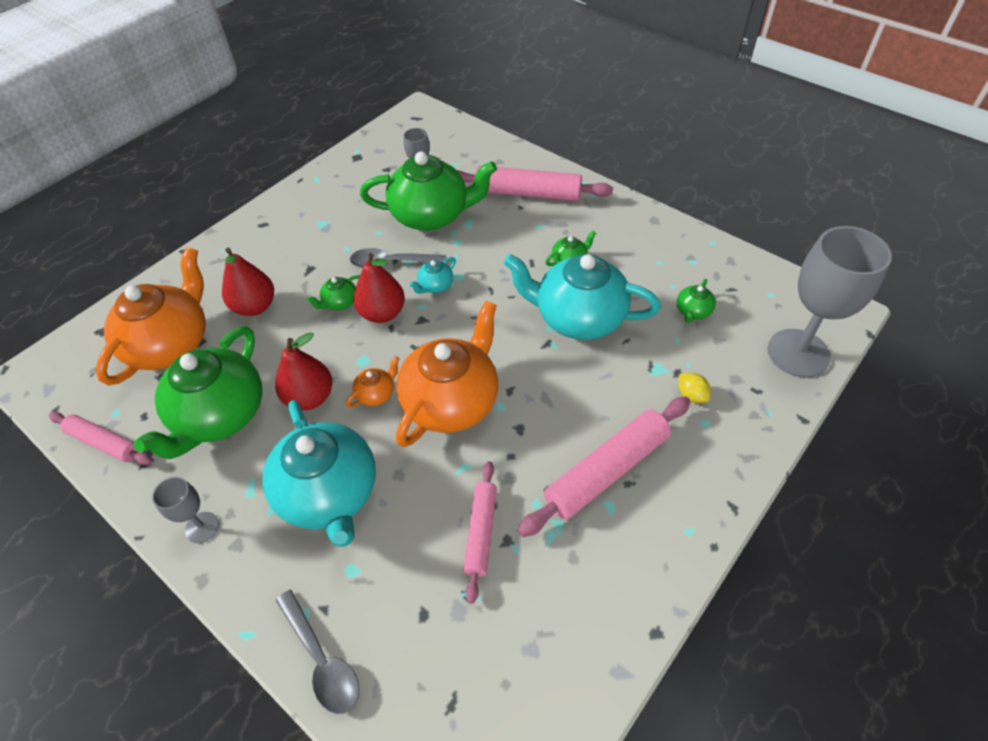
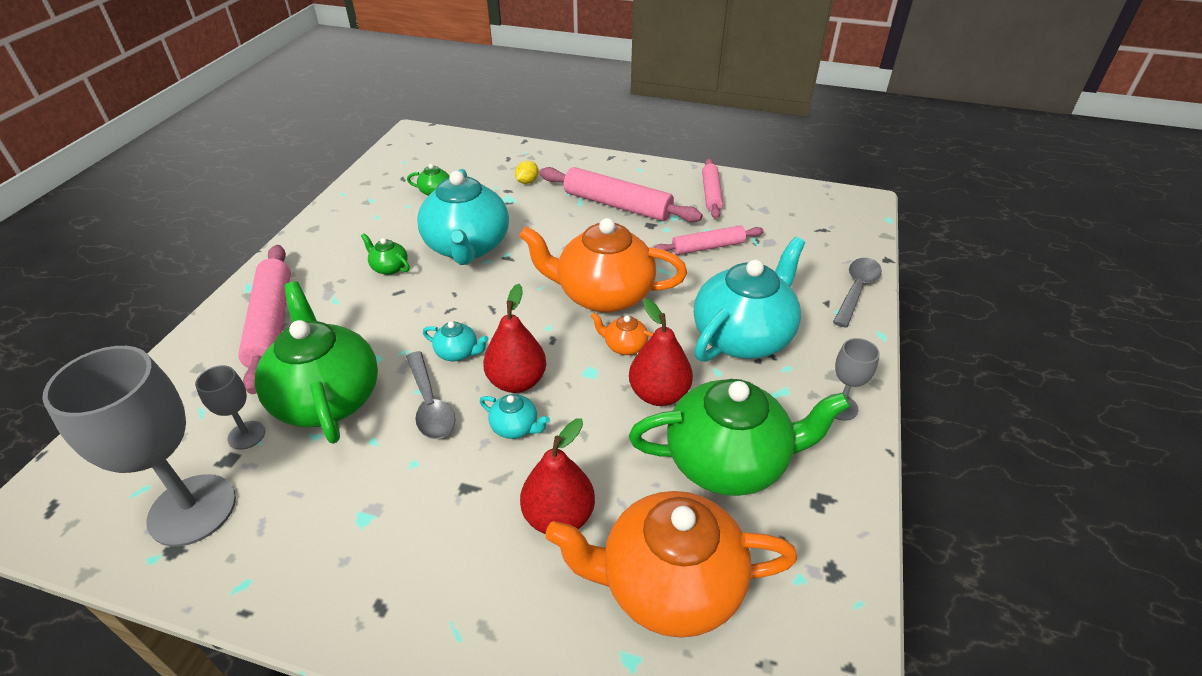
camera: 115 degrees left, 10 degrees down
pink rolling pin [49,412,153,465] -> pink rolling pin moved to [702,158,723,219]
green teapot [306,275,360,310] -> turquoise teapot [480,394,550,439]
grey goblet [768,226,892,378] -> grey goblet moved to [42,346,236,547]

